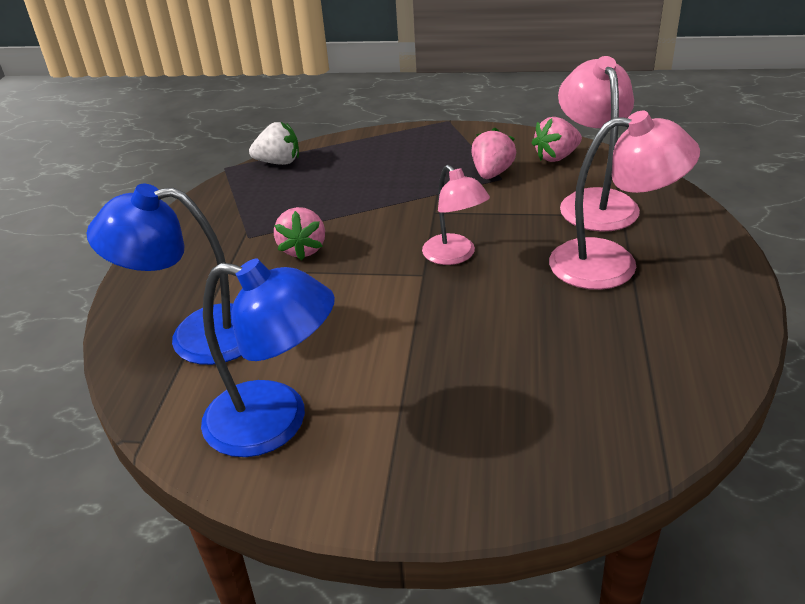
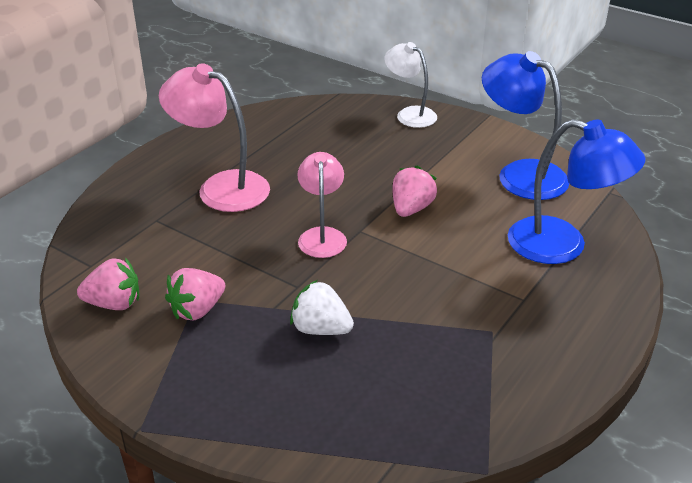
camera: 155 degrees left, 0 degrees up
white strawberry [249,122,299,165] -> white strawberry moved to [290,280,354,335]
pink strawberry [274,207,325,260] -> pink strawberry moved to [392,165,437,217]
pink lamp [558,56,640,232] -> none
none -> white lamp [384,42,437,128]

